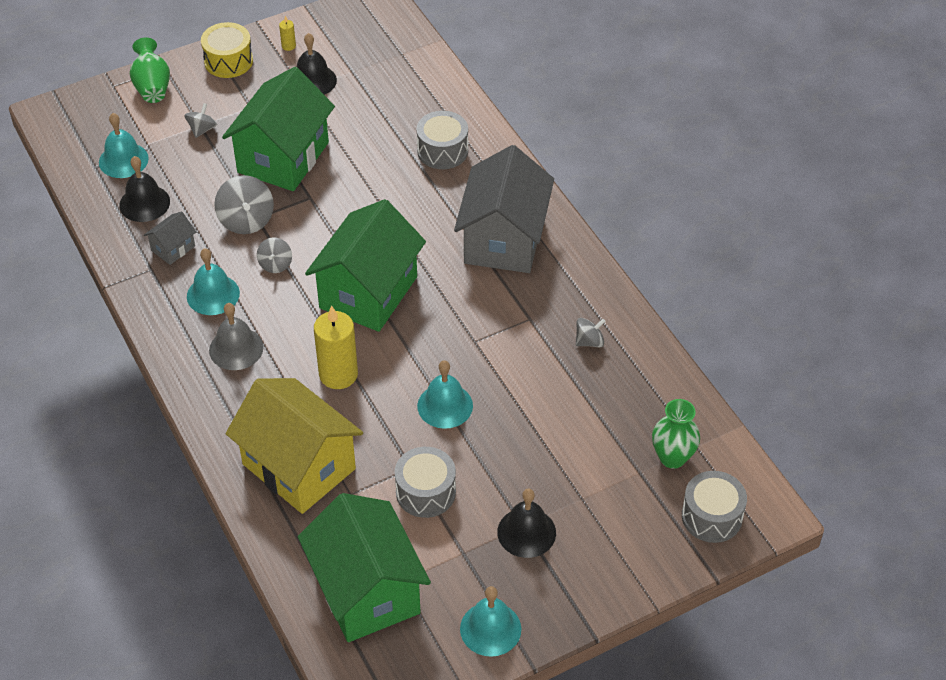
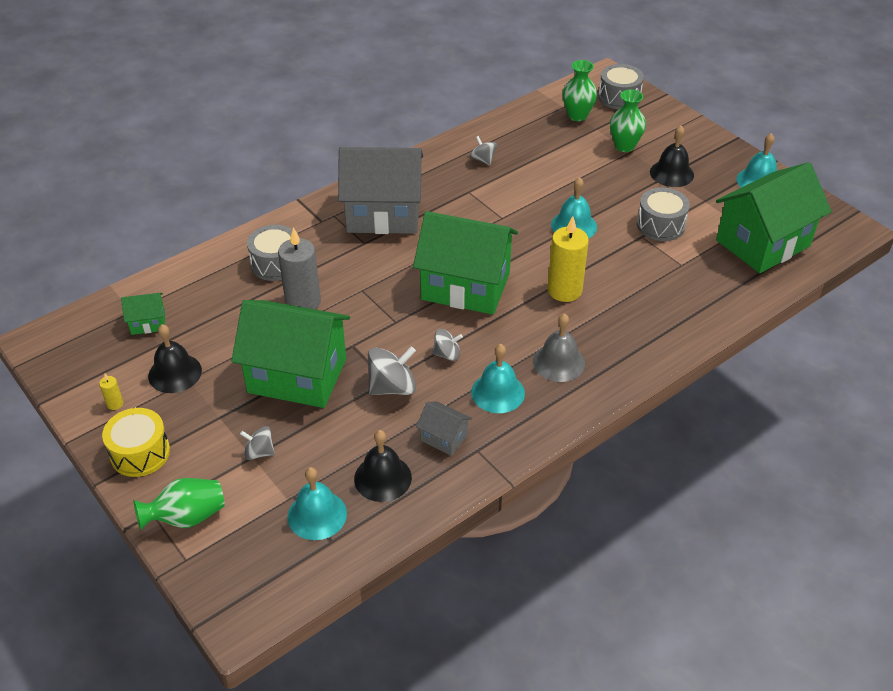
camera: 100 degrees left, 5 degrees down
yellow house [226,378,363,514] -> none
none -> green house [121,293,165,335]
none -> grey candle [278,227,321,310]
none -> green vase [610,90,646,152]

